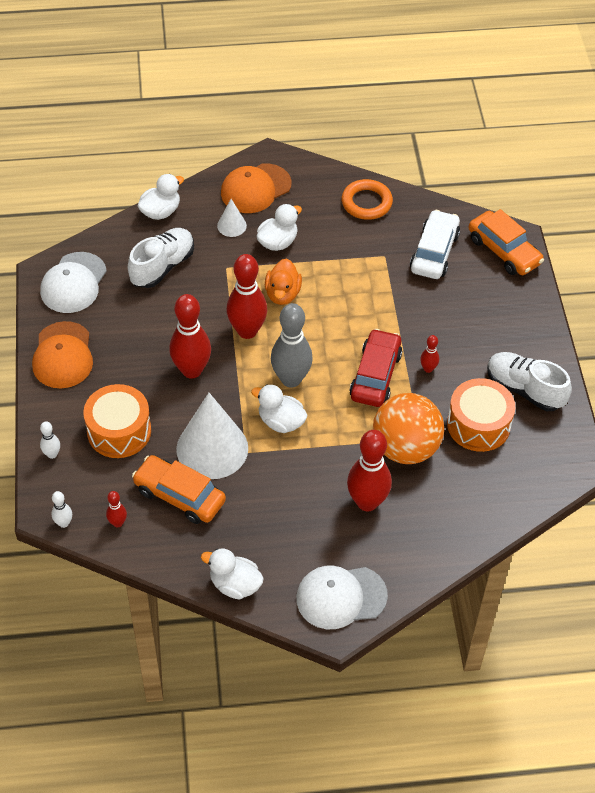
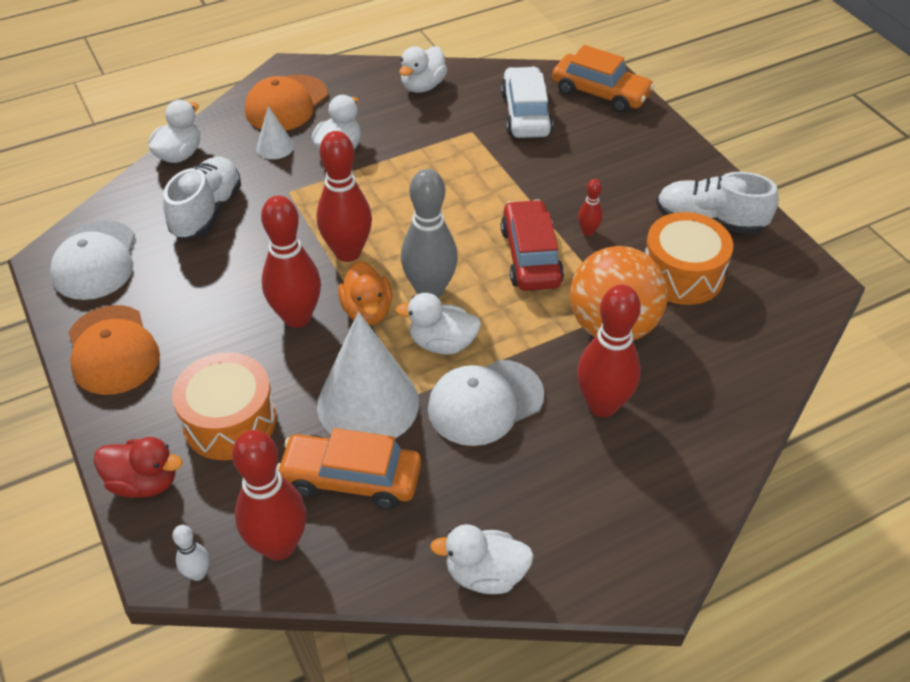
camera: 20 degrees left, 5 degrees down
white bowling pin [40,421,60,459] -> red duck [94,437,183,498]
red bowling pin [106,491,127,527] -> red bowling pin [232,430,307,561], size x2.17
orange duck [265,258,302,305] -> orange duck moved to [338,261,392,325]
white cap [296,566,388,629] -> white cap moved to [428,360,544,446]
orange ring [342,179,393,220] -> white duck [399,46,448,93]

